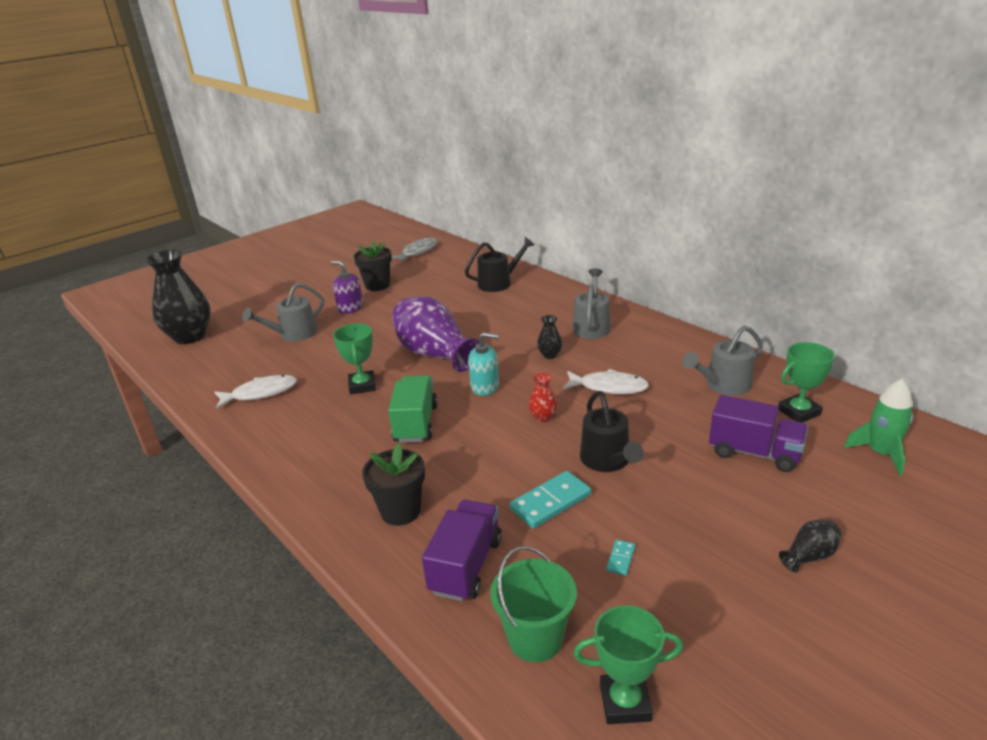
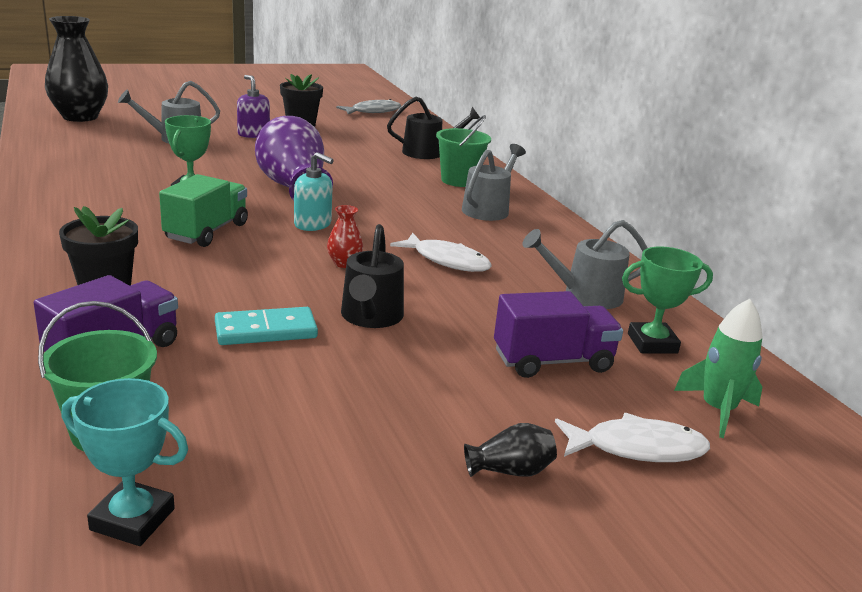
camera: 15 degrees right, 5 degrees down
white fish [215,375,297,409] -> white fish moved to [555,413,710,462]
black vase [537,315,563,359] -> none
green trophy [573,605,683,724] -> turquoise trophy [61,378,188,546]
turquoise domino [606,540,635,576] -> none
purple truck [709,395,808,472] -> purple truck turned 60 degrees counterclockwise [494,291,623,378]
none -> green bucket [436,115,491,187]

